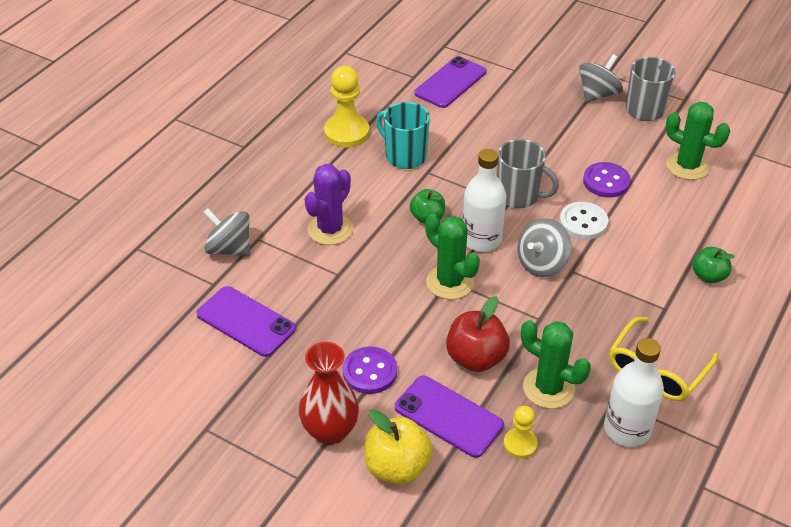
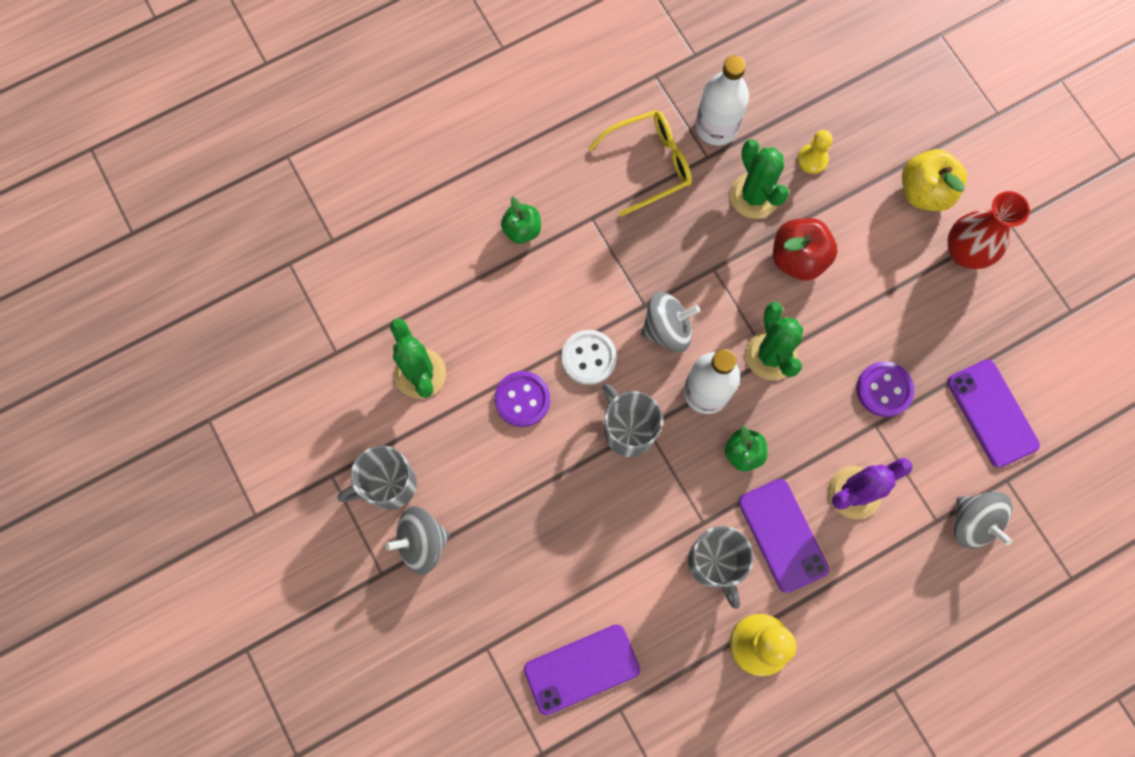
camera: 150 degrees left, 30 degrees up
purple button [343,346,397,394] -> purple button moved to [857,361,914,417]
turquoise mug [376,102,430,169] -> grey mug [688,526,753,609]
purple phone [395,376,504,458] -> purple phone moved to [738,479,829,593]

